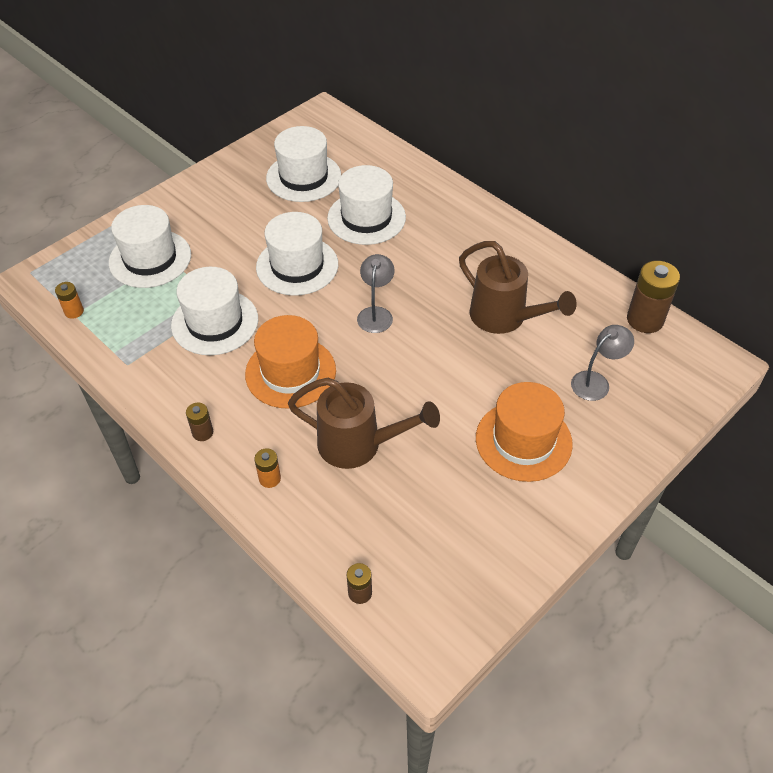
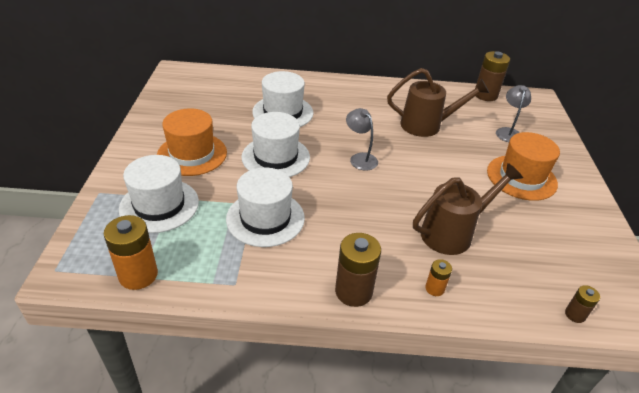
camera: 45 degrees left, 10 degrees down
orange battery [55,282,84,319] -> orange battery [104,215,158,290], size x1.92
brown battery [186,403,213,441] -> brown battery [335,233,381,307], size x1.92
orange hat [245,315,336,409] -> orange hat moved to [157,108,227,176]
white hat [266,126,341,202] -> none

